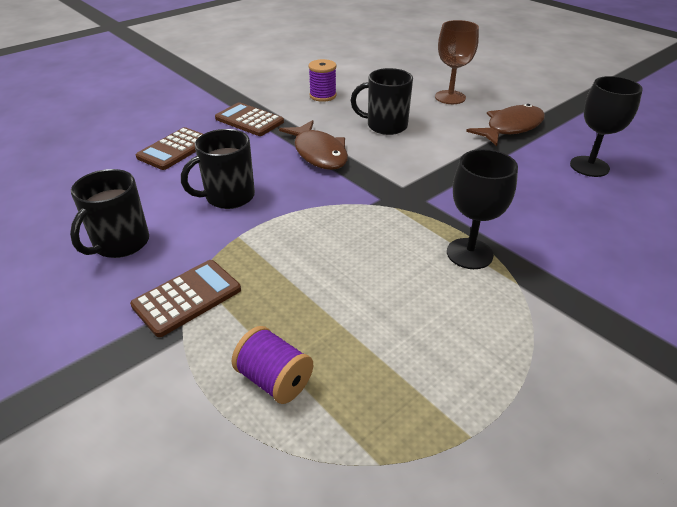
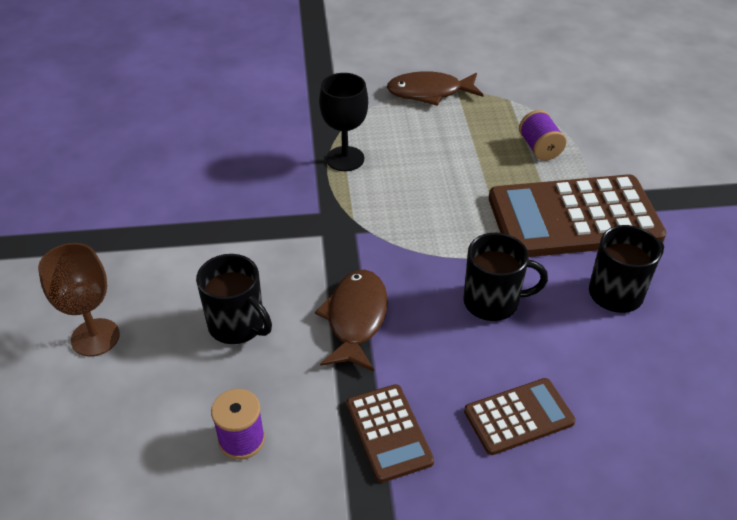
camera: 145 degrees left, 5 degrees up
brown calculator [130,260,241,337] -> brown calculator [489,174,667,257], size x2.00
brown fish [466,104,545,146] -> brown fish moved to [387,71,483,106]
black goblet [570,76,643,177] -> none

